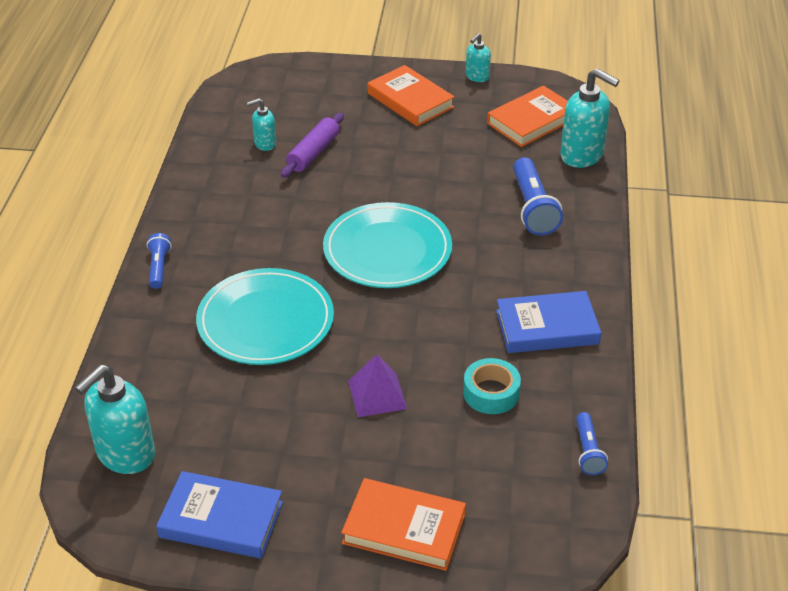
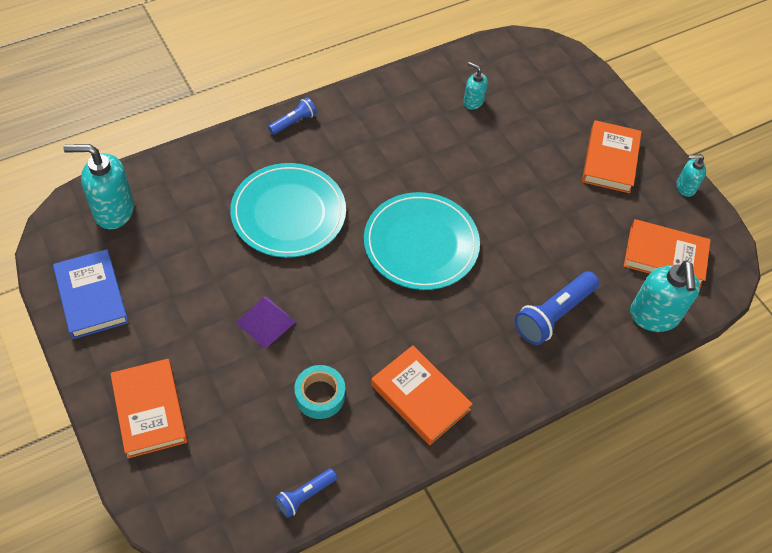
camera: 50 degrees right, 15 degrees up
purple rolling pin [281,113,344,178] -> none
blue book [496,291,601,353] -> orange book [371,345,472,445]

